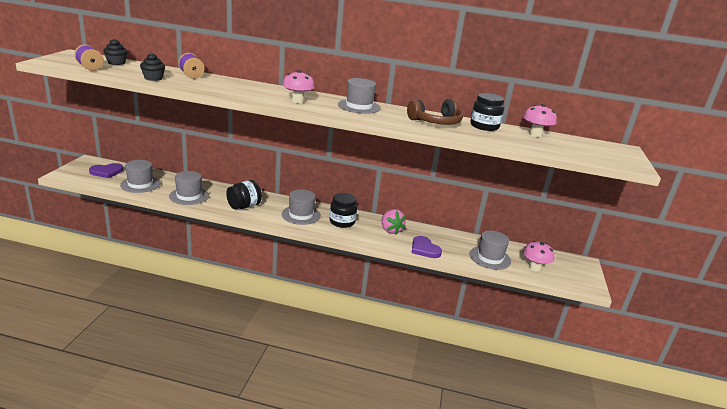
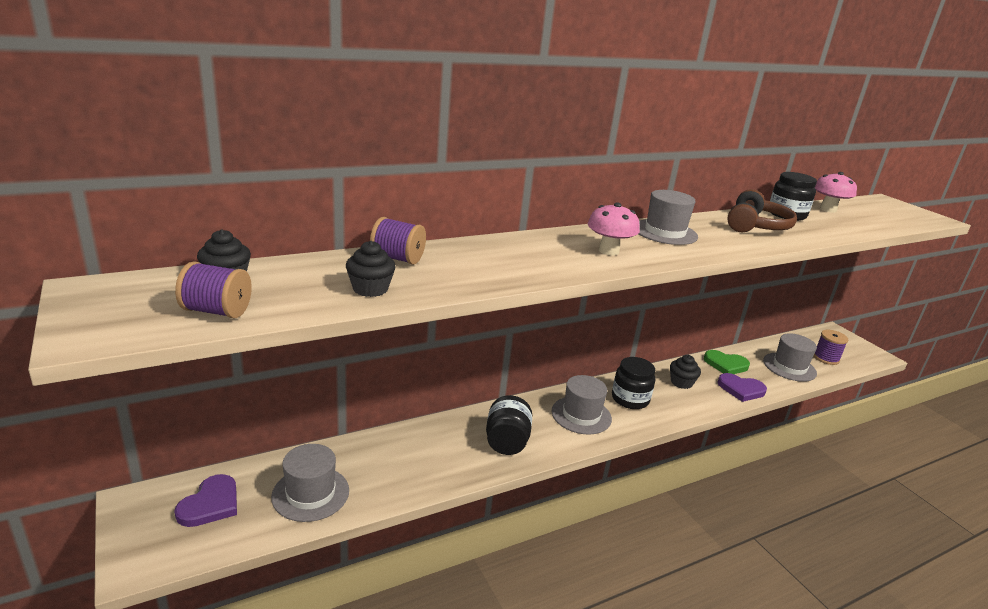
camera: 40 degrees left, 0 degrees up
grey hat [169,171,209,205] -> none
pink strawberry [382,209,406,235] -> black cupcake [670,355,701,389]
pink mushroom [523,241,555,272] -> purple spool [814,330,848,365]
none -> green heart [704,350,750,374]

